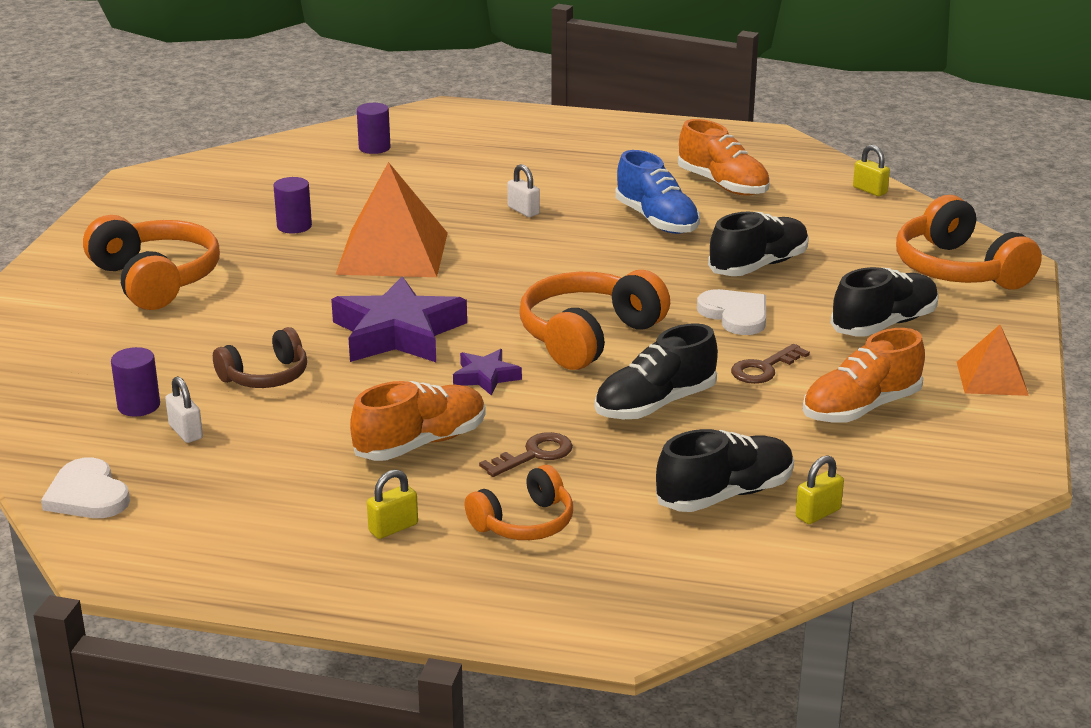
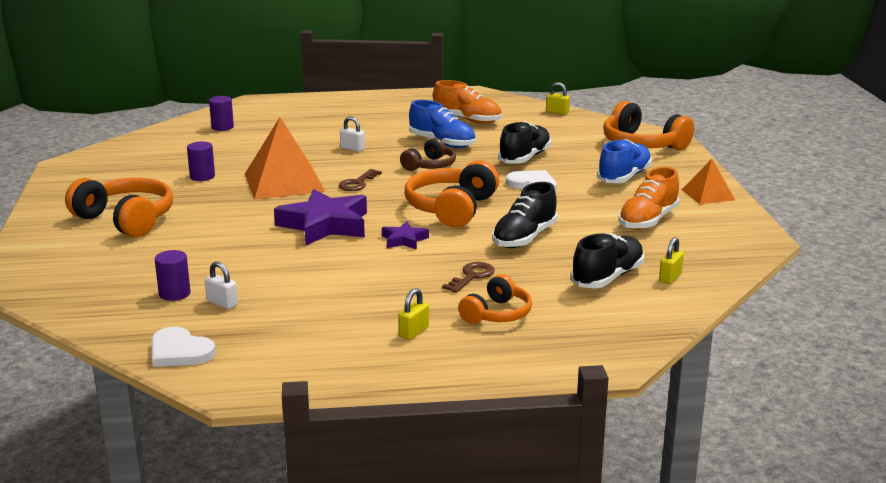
camera: 20 degrees left, 5 degrees down
brown headphones [213,327,307,388] -> brown headphones moved to [400,138,456,171]
orange shoe [350,381,486,461] -> none
brown key [731,344,810,384] -> brown key moved to [338,169,382,191]
black shoe [831,267,938,336] -> blue shoe [597,139,652,183]

